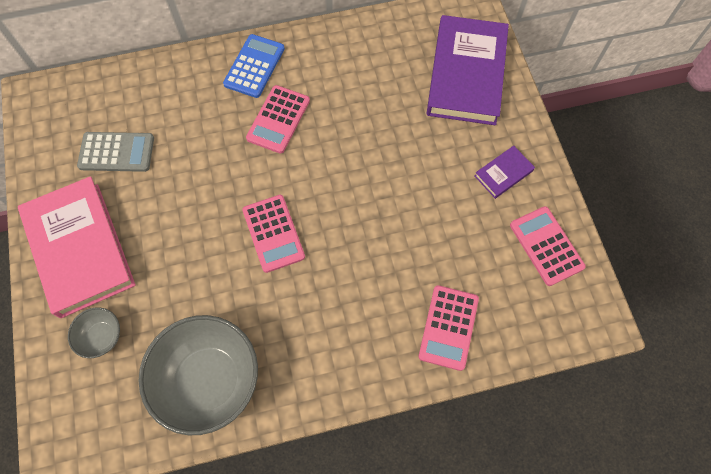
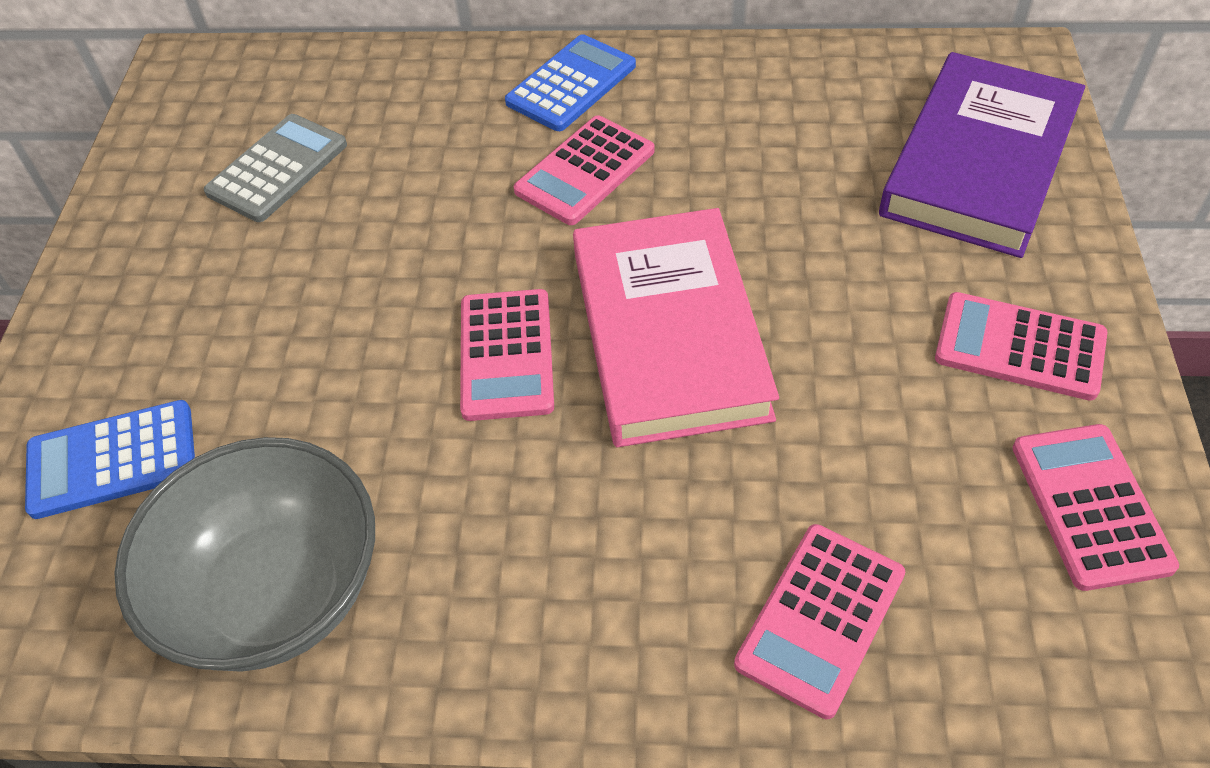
camera: 20 degrees right, 15 degrees down
pink book [18,176,136,318] -> pink book moved to [573,208,779,447]
grey bowl [68,307,120,358] -> blue calculator [25,400,195,519]
grey calculator [77,132,154,172] -> grey calculator turned 75 degrees counterclockwise [204,114,347,222]
purple book [475,146,535,199] -> pink calculator [935,292,1108,401]

